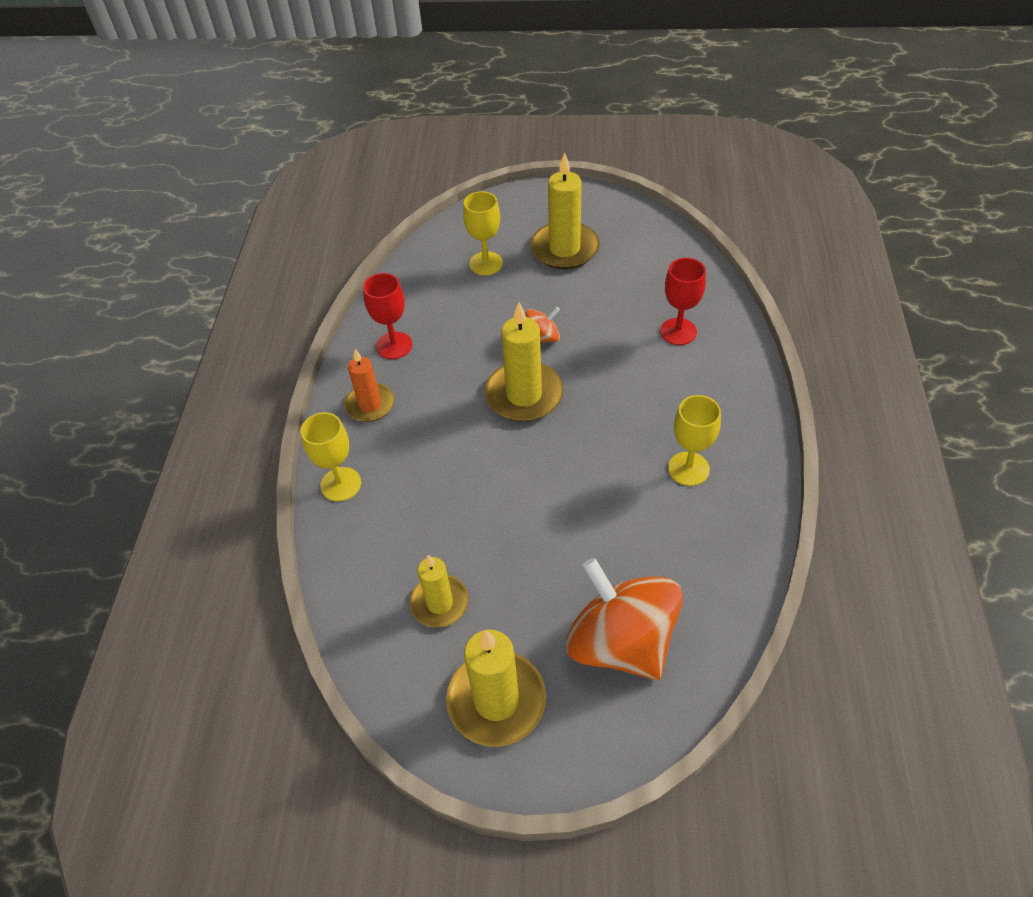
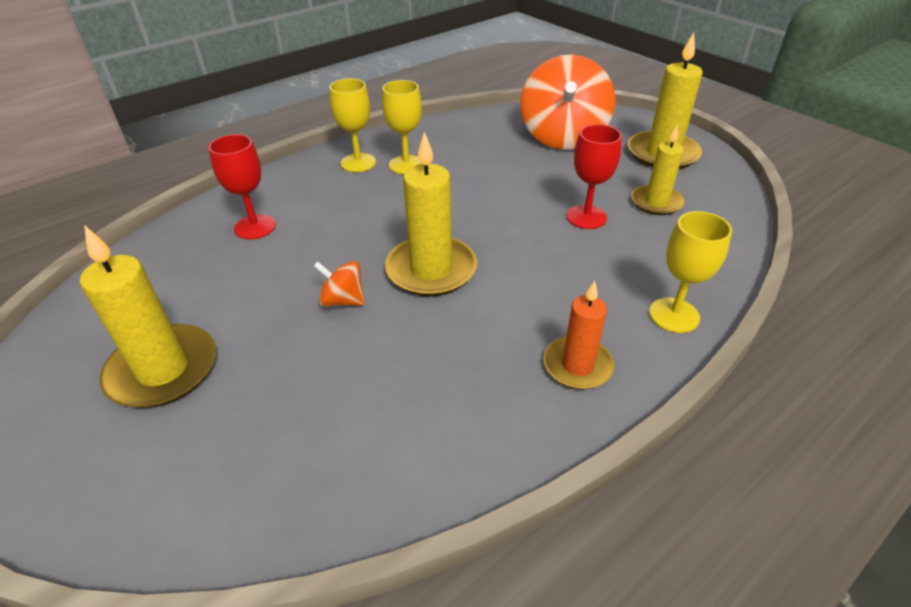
camera: 135 degrees left, 10 degrees down
red goblet [363,273,412,359] -> red goblet moved to [566,124,622,229]
yellow goblet [463,191,503,275] -> yellow goblet moved to [329,78,376,172]

